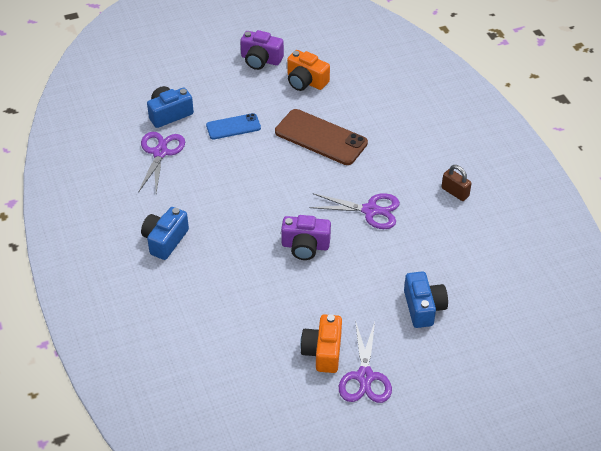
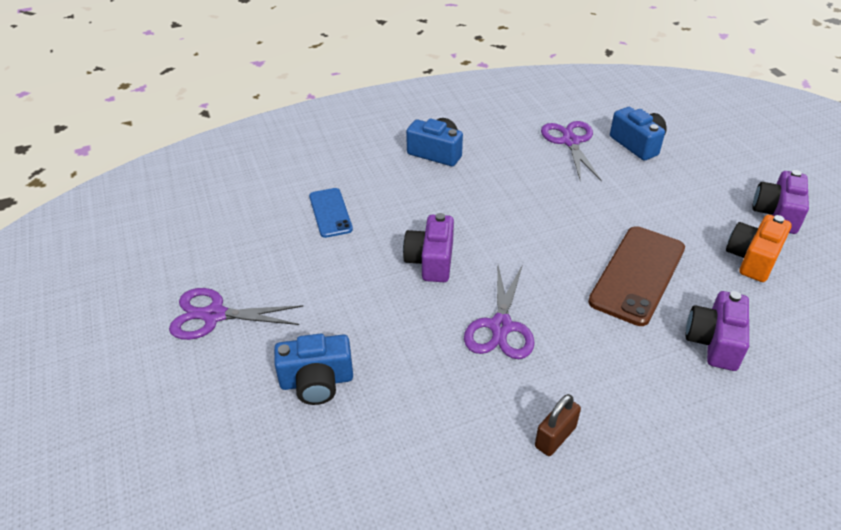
camera: 90 degrees right, 5 degrees down
purple scissors [138,132,185,193] -> purple scissors turned 105 degrees counterclockwise [541,121,602,182]
blue phone [206,113,261,140] -> blue phone moved to [309,188,353,238]
orange camera [300,314,342,373] -> none
none -> purple camera [685,291,749,371]

